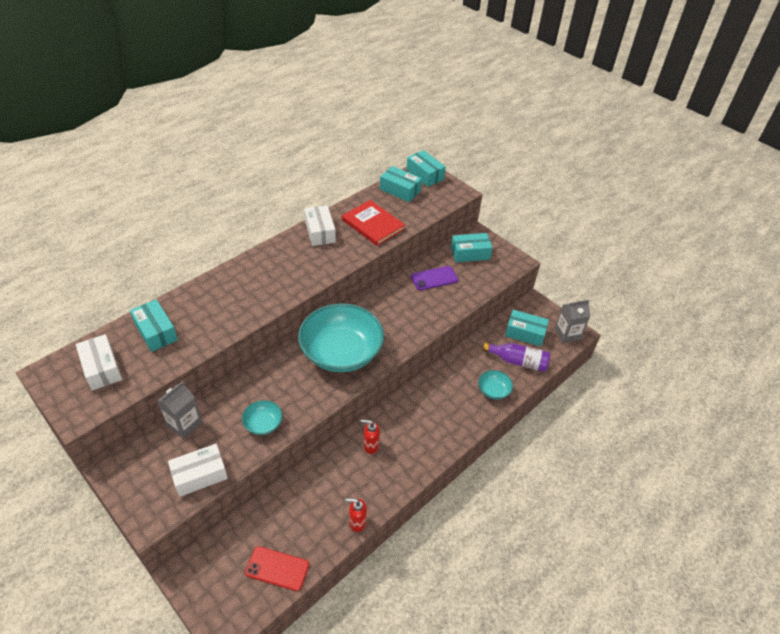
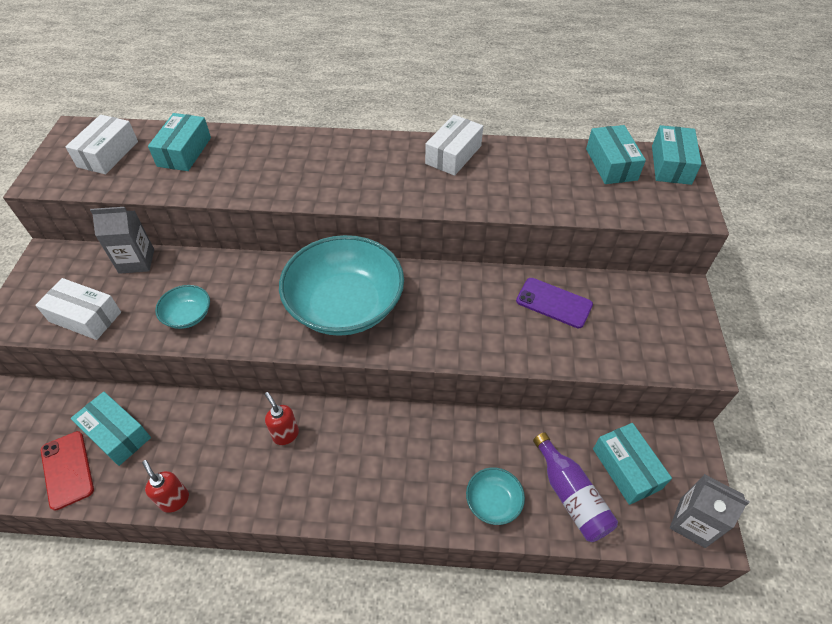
camera: 50 degrees right, 5 degrees up
red book [342,200,405,246] -> none
turquoise box [451,233,493,262] -> turquoise box moved to [70,392,151,466]

